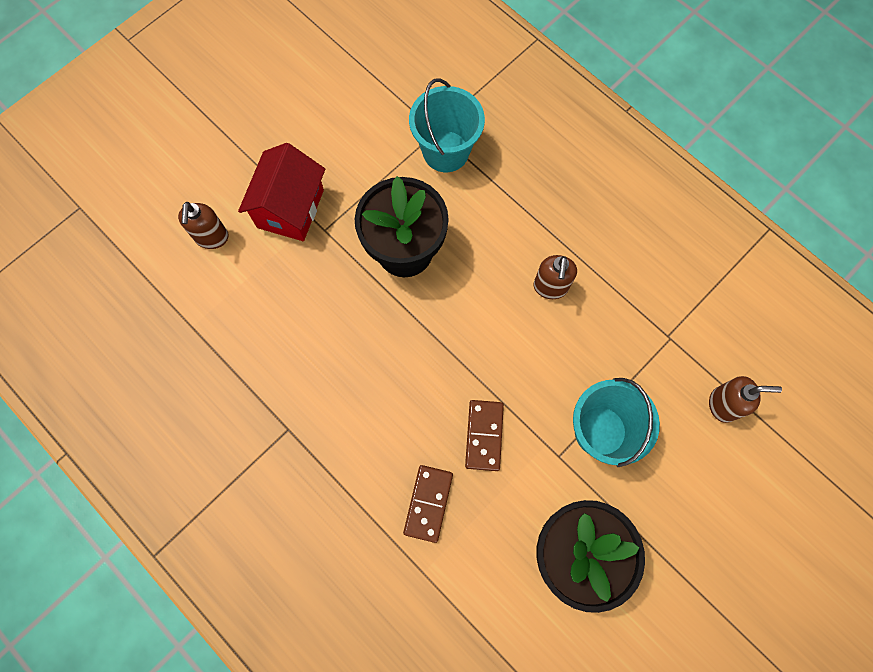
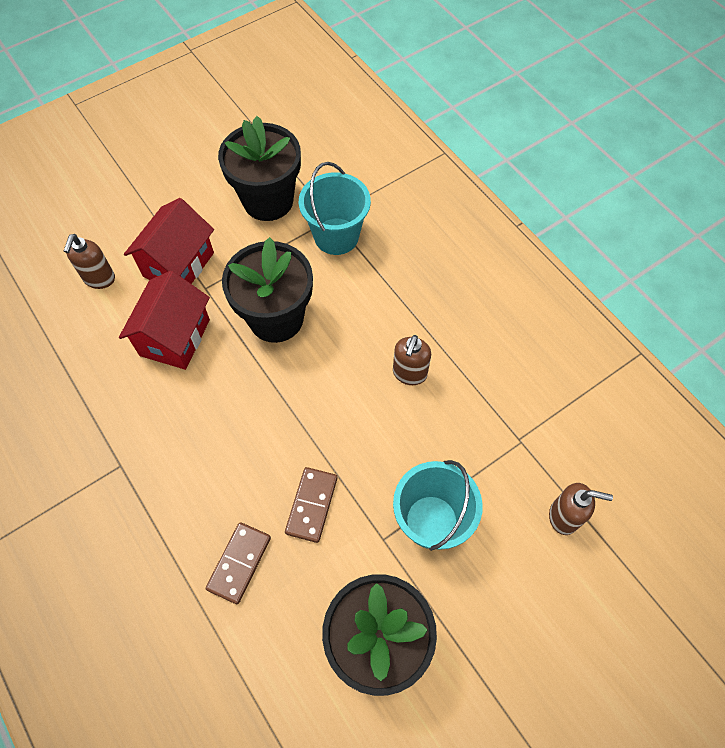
camera: 10 degrees right, 10 degrees down
none -> red house [119,271,210,370]
none -> black flower pot [218,116,301,221]

